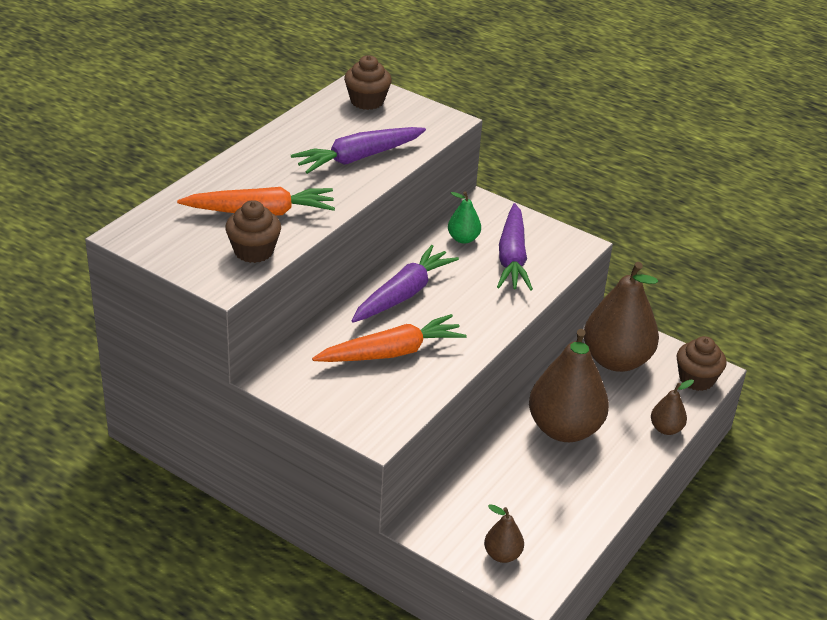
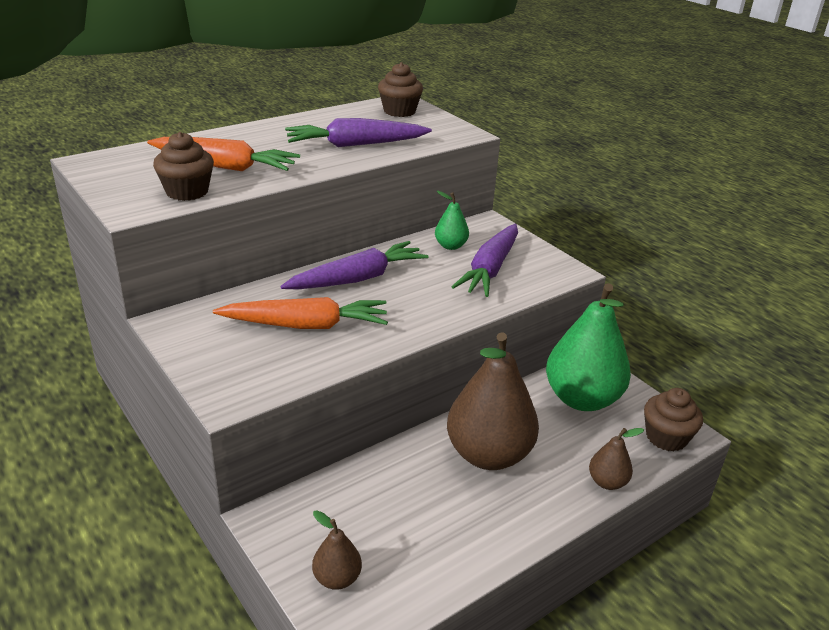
camera: 20 degrees right, 5 degrees down
brown pear [584,262,659,372] -> green pear [546,283,631,411]

